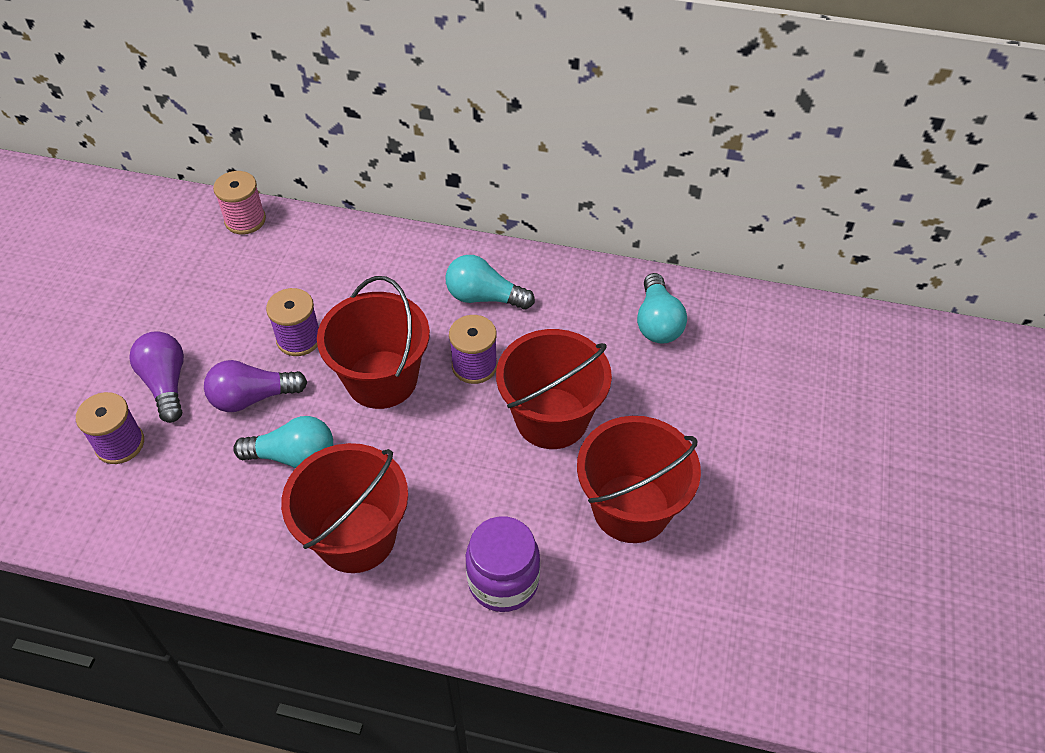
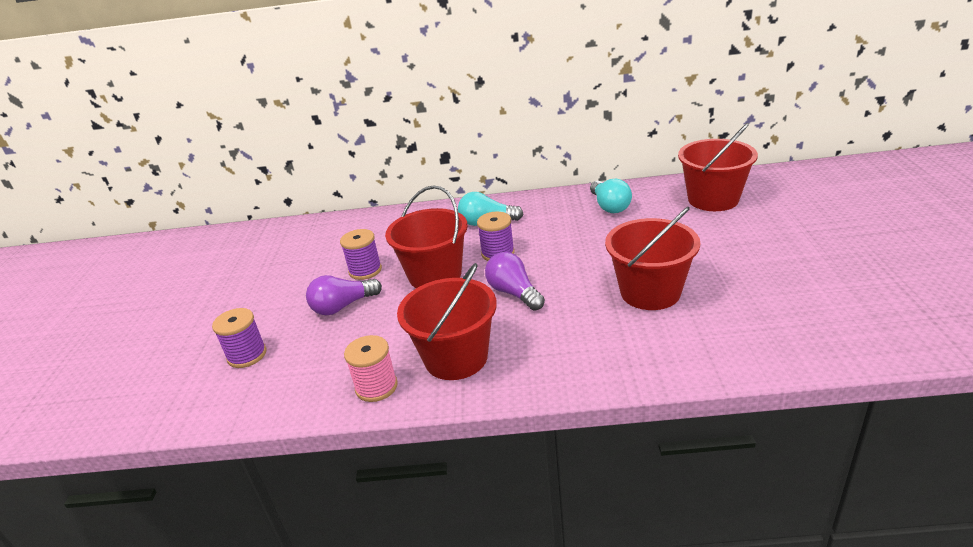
camera: 10 degrees left, 20 degrees down
purple light bulb [129,331,184,423] -> purple light bulb moved to [485,252,545,311]
pink spool [213,171,266,234] -> pink spool moved to [344,335,398,402]
turquoise light bulb [233,416,333,468] -> none
purple jar [466,516,540,612] -> none
red bucket [496,329,612,449] -> red bucket moved to [678,123,758,211]

